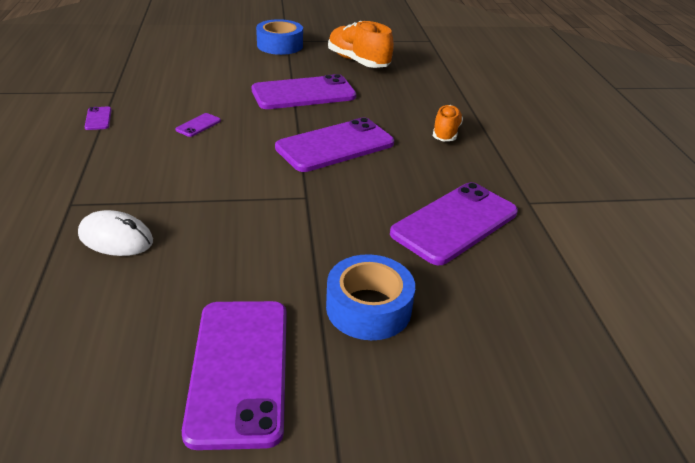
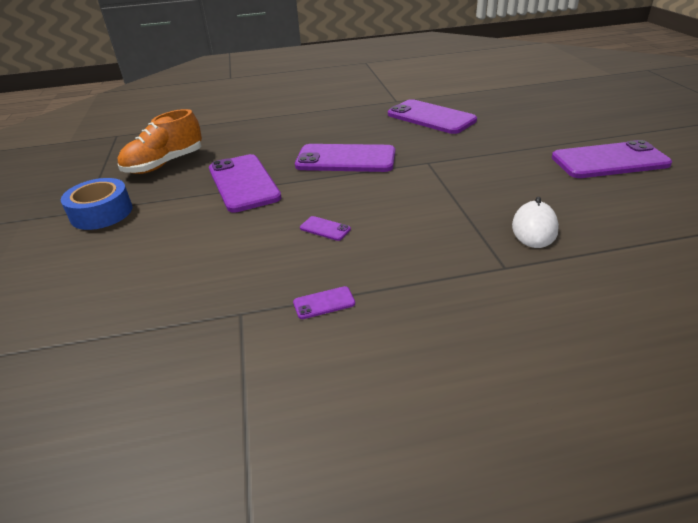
camera: 90 degrees left, 0 degrees up
purple phone [275,118,394,172] -> purple phone turned 45 degrees counterclockwise [295,144,395,172]
blue tape [326,254,415,340] -> none
orange shoe [433,105,463,141] -> none

